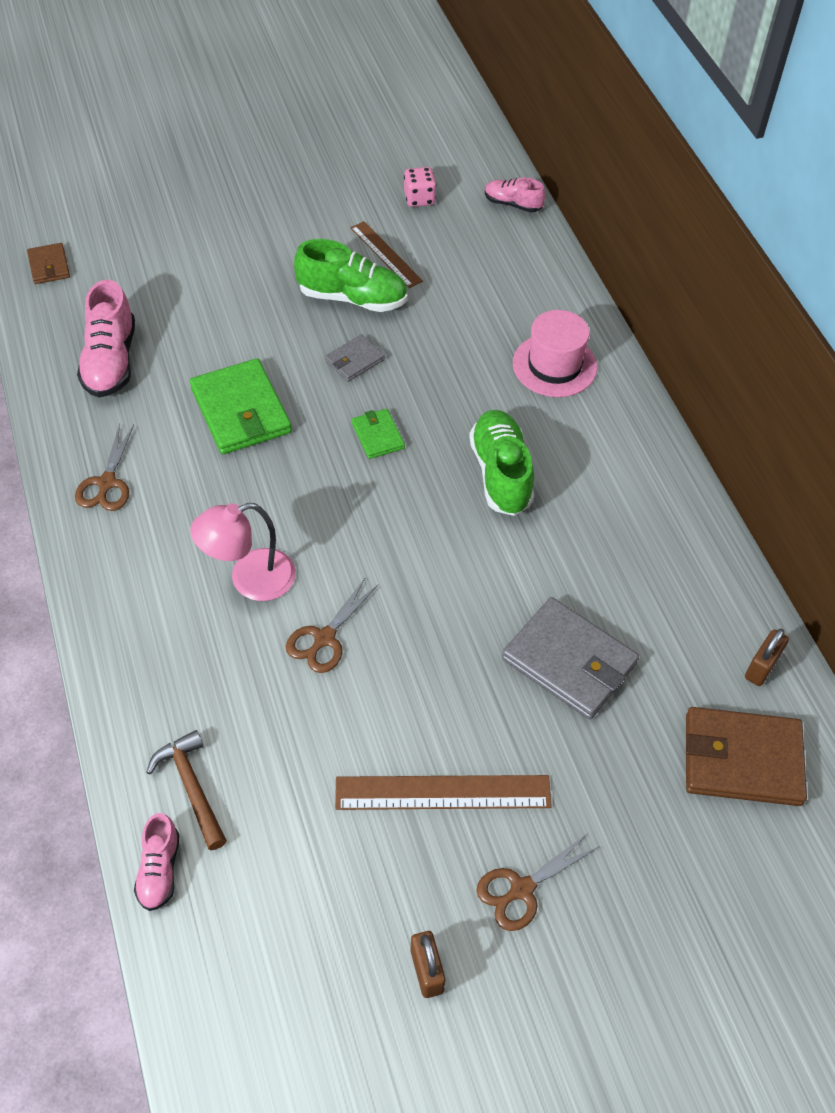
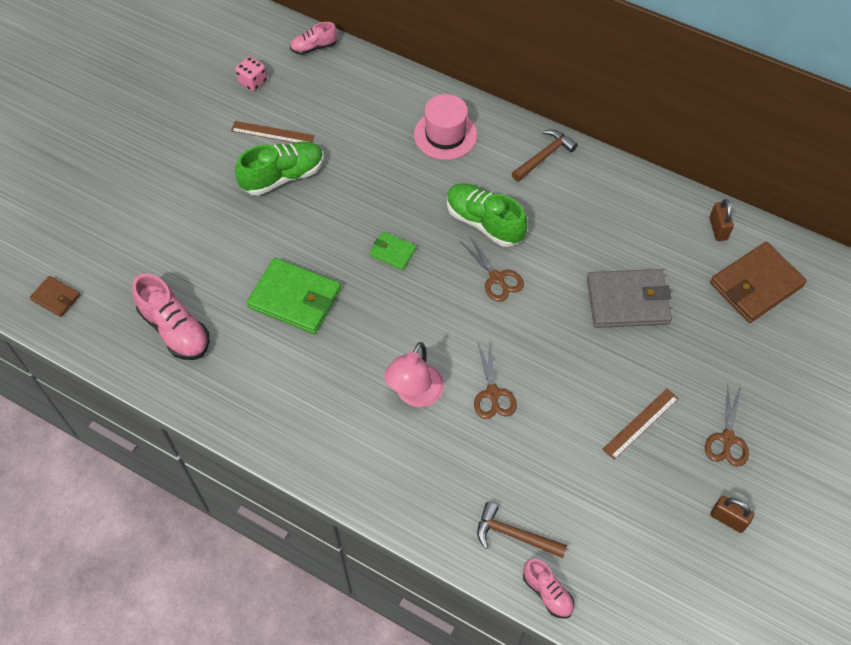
camera: 40 degrees left, 5 degrees up
brown scissors [75,423,134,511] -> brown scissors moved to [460,235,524,302]
grey wallet [325,334,385,382] -> none
brown ruler [335,775,552,810] -> brown ruler [602,388,679,460], size x0.65
none -> brown hammer [512,129,578,182]

